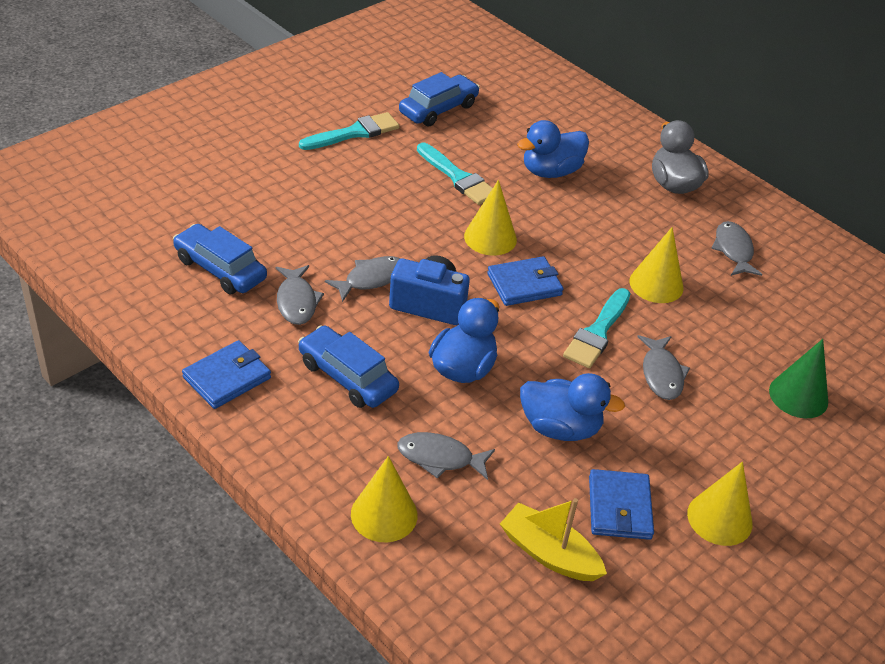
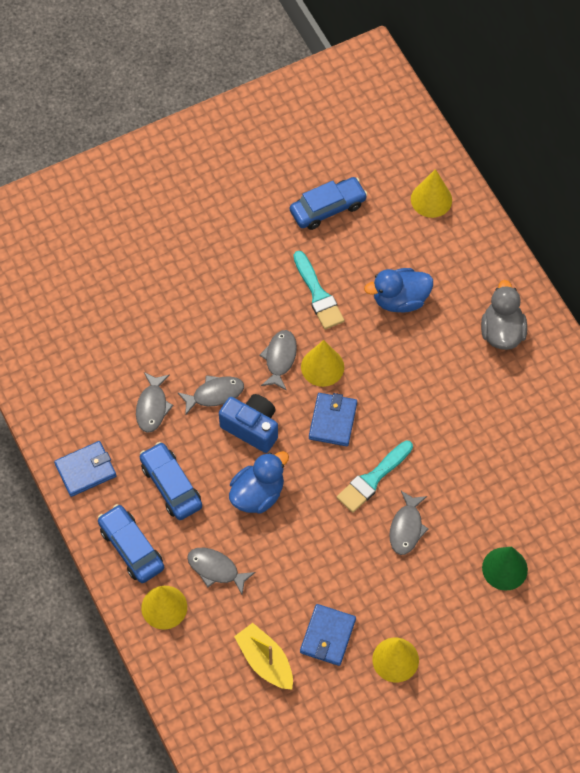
camera: 20 degrees right, 20 degrees up
blue car [173,224,267,294] -> blue car moved to [98,504,164,583]
turquoise brush [299,112,399,150] -> none
blue wallet [487,256,563,306] -> blue wallet turned 75 degrees counterclockwise [309,393,357,446]
blue duck [520,373,625,441] -> none
yellow cone [629,227,684,303] -> yellow cone moved to [411,169,452,218]
grey fish [711,221,762,276] -> grey fish moved to [259,330,297,391]

